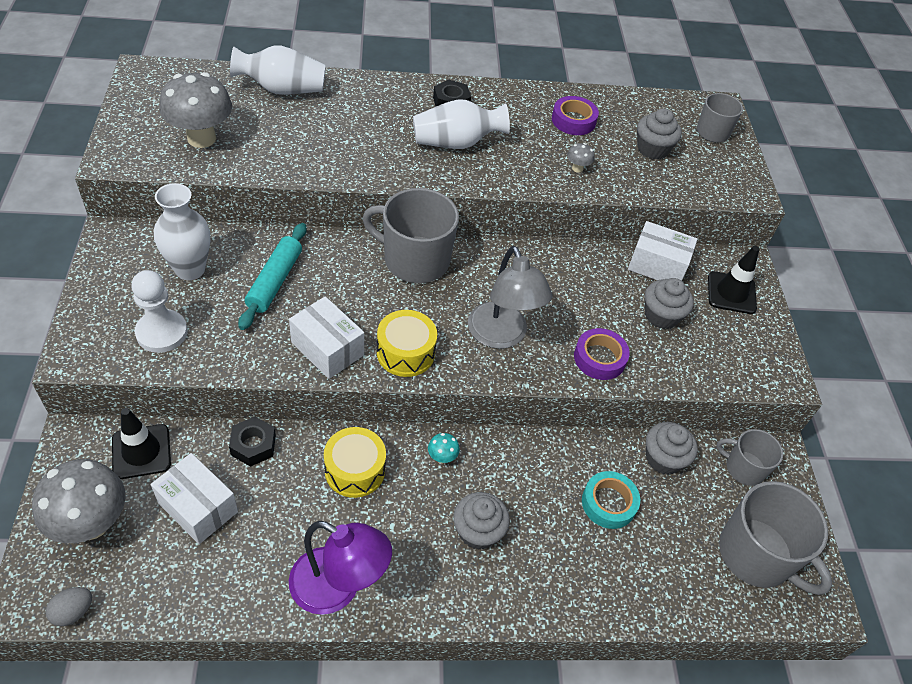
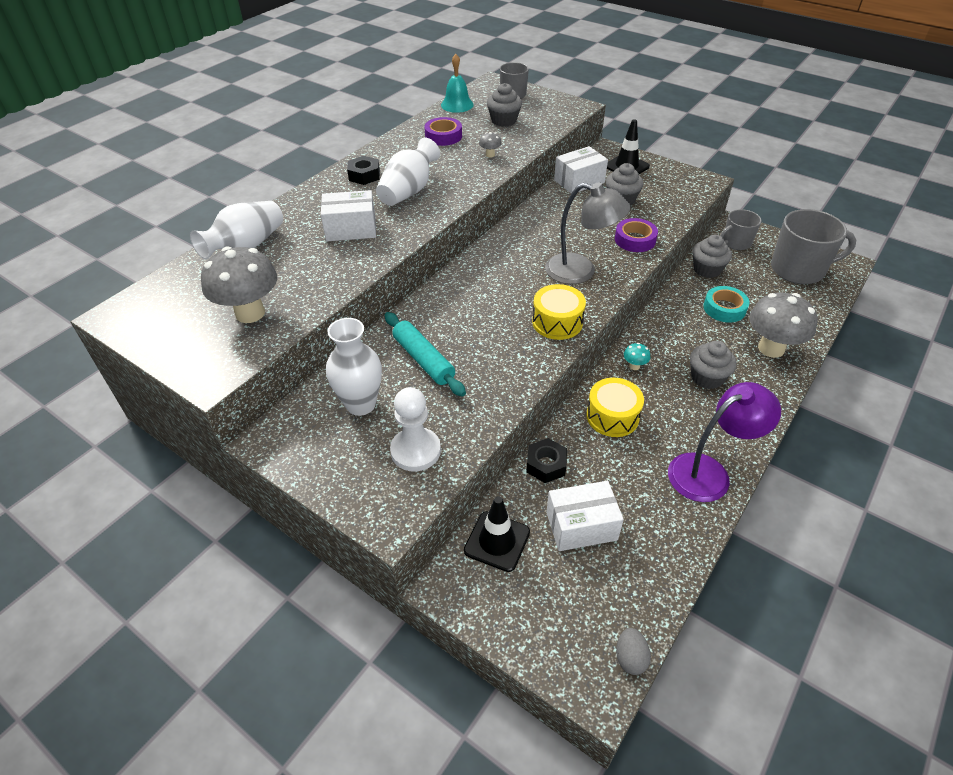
camera: 45 degrees left, 5 degrees down
grey mushroom [32,459,125,543] -> grey mushroom moved to [749,292,817,358]
white box [289,296,364,379] -> white box moved to [321,190,376,241]
grey mug [363,188,459,283] -> none
none -> turquoise bell [441,54,474,113]

